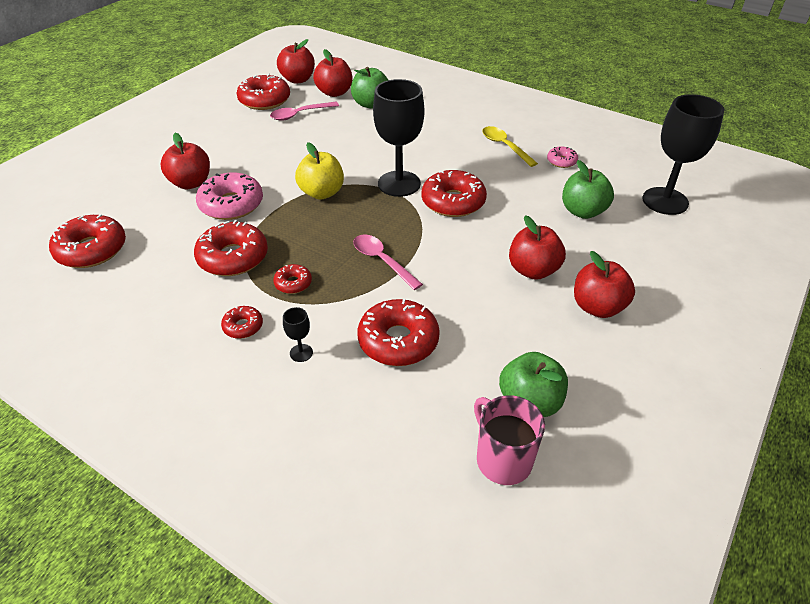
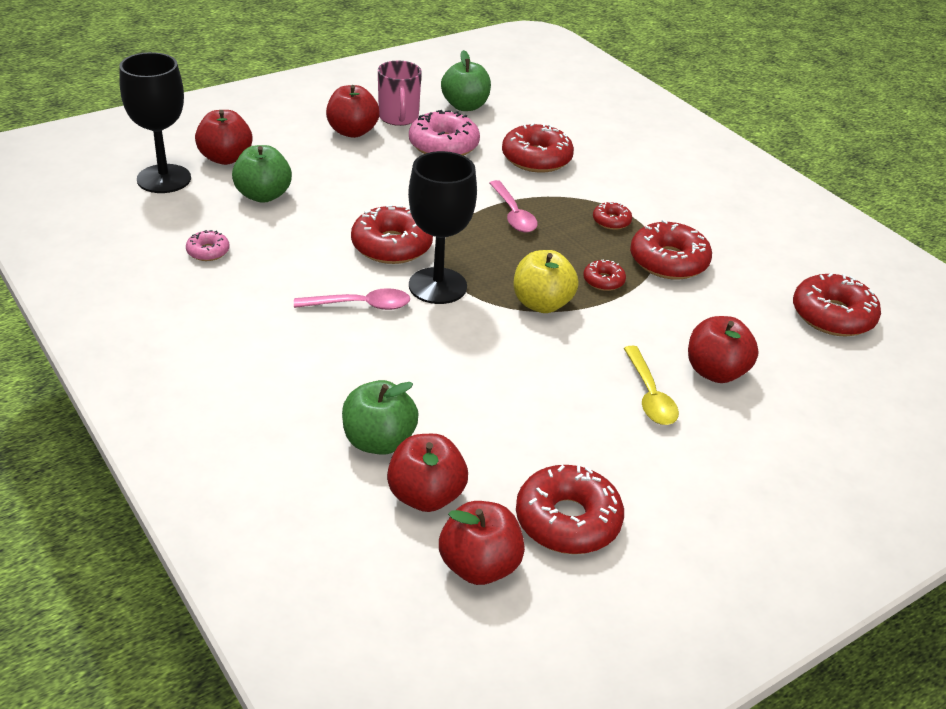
camera: 160 degrees left, 5 degrees down
pink donut [196,172,263,220] -> pink donut moved to [409,110,480,156]
red donut [221,306,263,339] -> red donut moved to [583,259,626,291]
pink spoon [270,102,339,121] -> pink spoon moved to [294,288,410,310]
black goblet [283,307,313,362] -> none
pink mug [474,395,545,485] -> pink mug moved to [378,60,422,126]
yellow spoon [482,126,538,167] -> yellow spoon moved to [624,346,679,425]
red apple [509,215,566,280] -> red apple moved to [195,110,253,165]

